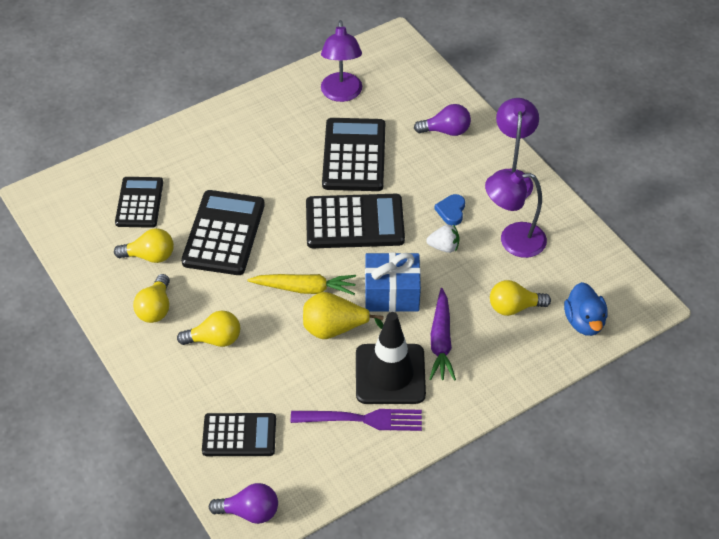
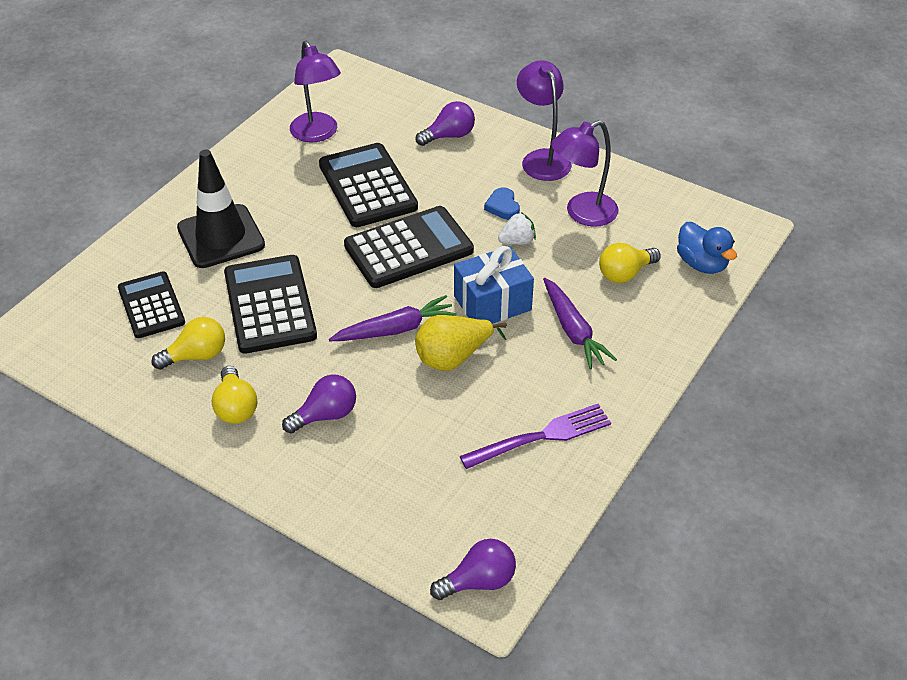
camera: 25 degrees left, 5 degrees down
yellow light bulb [177,311,240,347] -> purple light bulb [282,374,356,434]
black calculator [202,413,276,456] -> none
yellow carrot [247,274,356,295] -> purple carrot [329,295,457,341]
black traffic cone [356,312,426,404] -> black traffic cone moved to [177,149,265,268]

